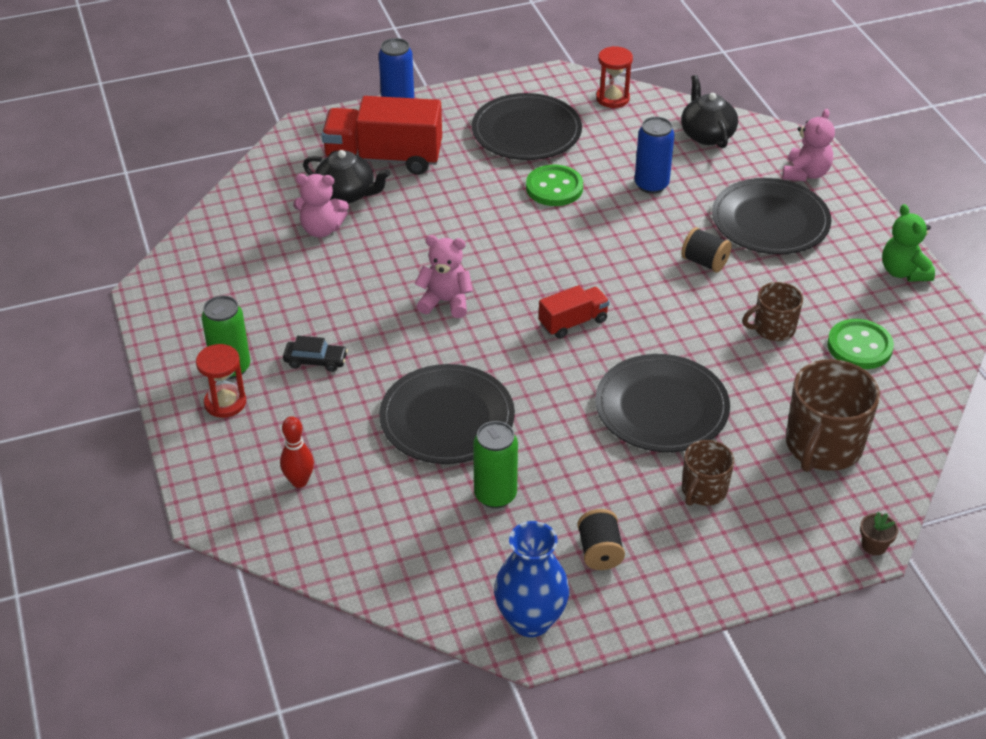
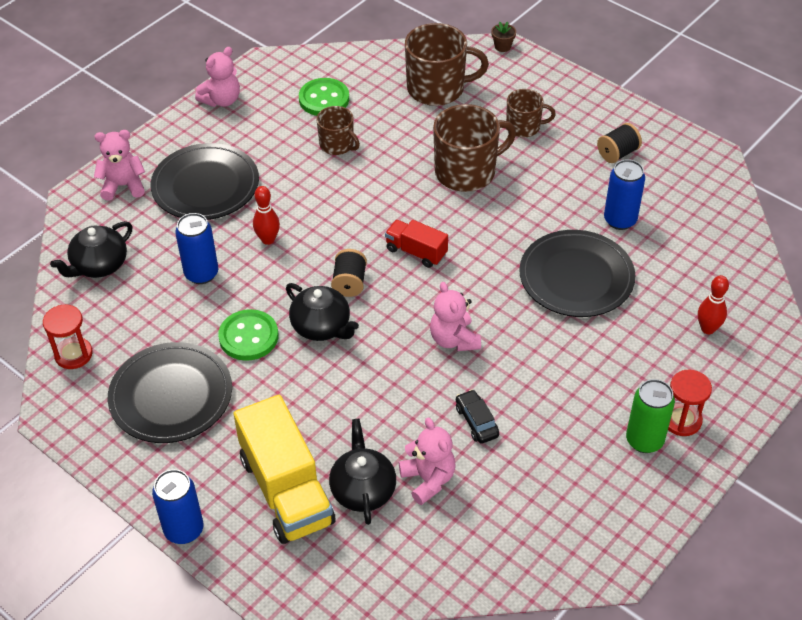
camera: 120 degrees left, 5 degrees up
black car [283,336,348,372] -> black car moved to [456,389,499,444]
red truck [321,96,442,175] -> yellow truck [233,395,336,544]
green can [473,421,518,508] -> blue can [604,159,645,230]
blue vase [494,521,569,637] -> none
black plate [595,354,730,452] -> brown mug [433,104,516,192]
black spool [681,227,732,273] -> black spool moved to [331,249,367,297]
green teddy bear [882,204,935,282] -> pink teddy bear [195,47,240,107]
none -> red bowling pin [253,186,280,245]
none -> black teapot [286,283,359,341]

